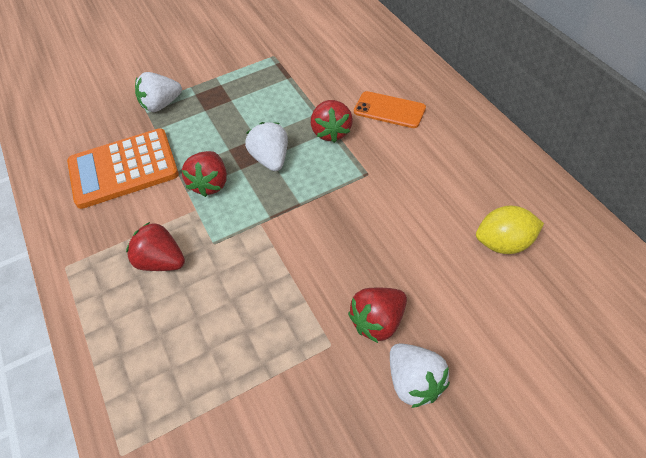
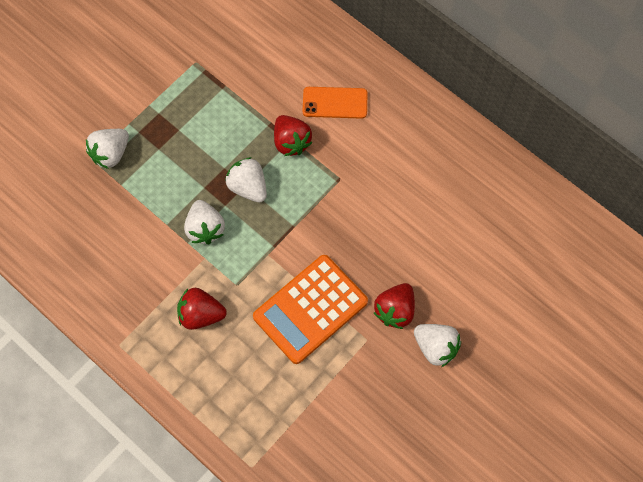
camera: 25 degrees left, 15 degrees up
orange calculator [67,128,179,209] -> orange calculator moved to [253,255,368,364]
red strawberry [182,151,227,197] -> white strawberry [184,200,225,244]
yellow lemon [476,206,544,254] -> none

